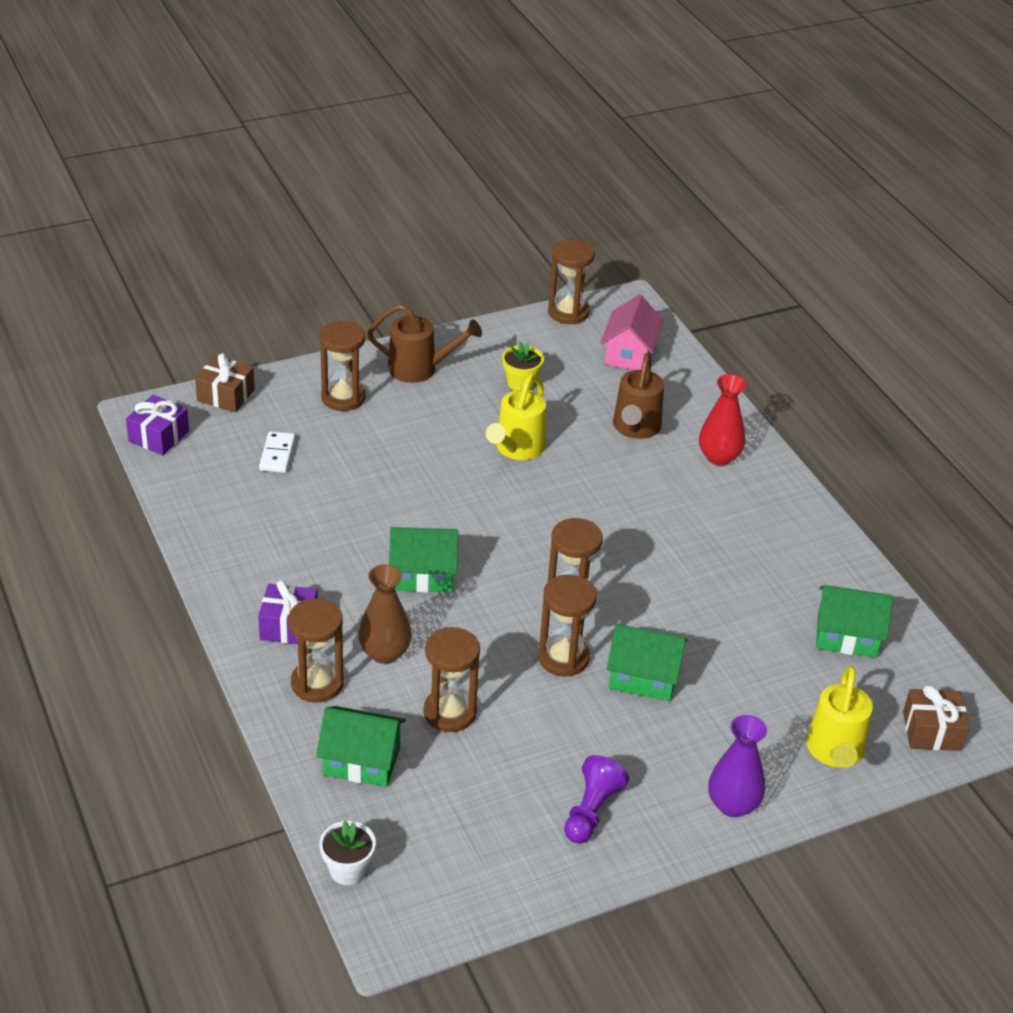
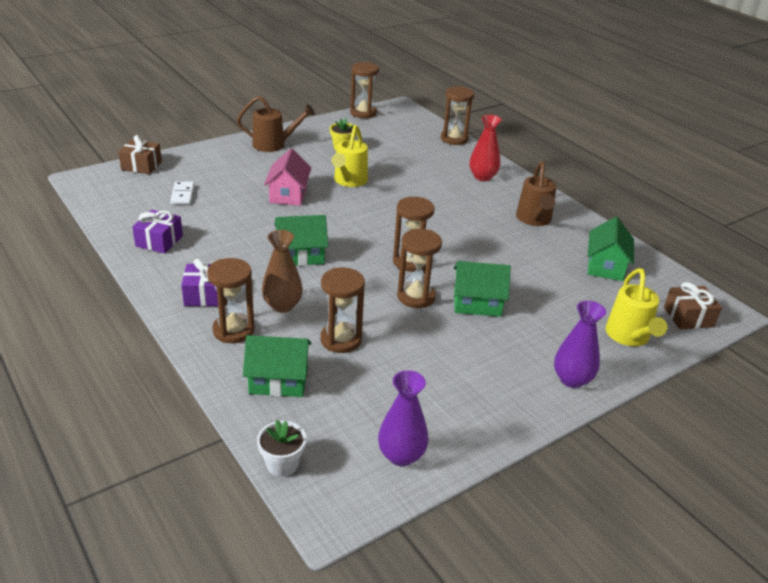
camera: 10 degrees left, 5 degrees down
purple gift [126,395,189,455] -> purple gift moved to [132,210,183,254]
brown hourglass [320,321,366,411] -> brown hourglass moved to [441,86,474,145]
purple pawn [564,755,629,843] -> none
pink house [601,294,663,370] -> pink house moved to [264,149,311,206]
brown watering can [613,353,664,439] -> brown watering can moved to [516,161,557,226]
green house [816,585,893,658] -> green house turned 75 degrees counterclockwise [588,217,634,281]
none -> purple vase [378,370,429,466]

